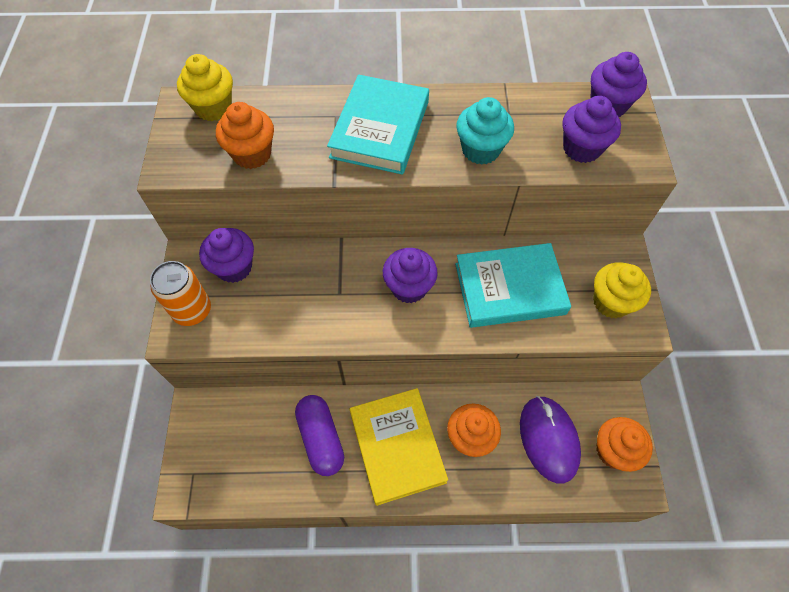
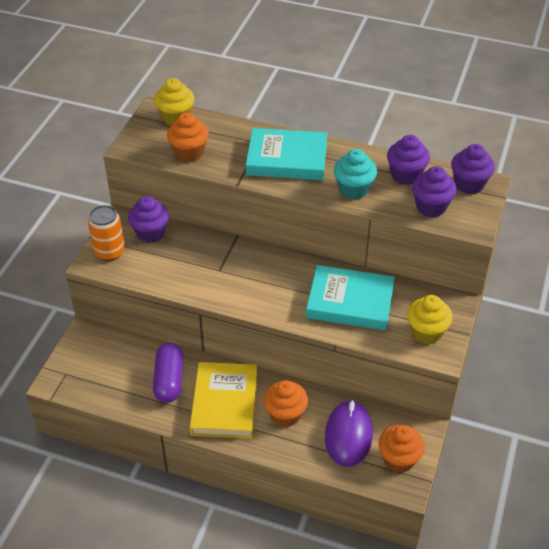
camera: 20 degrees right, 15 degrees down
turquoise book [327,75,429,175] -> turquoise book turned 60 degrees clockwise [246,128,327,180]
purple cupcake [383,248,438,303] -> purple cupcake moved to [387,135,430,185]

